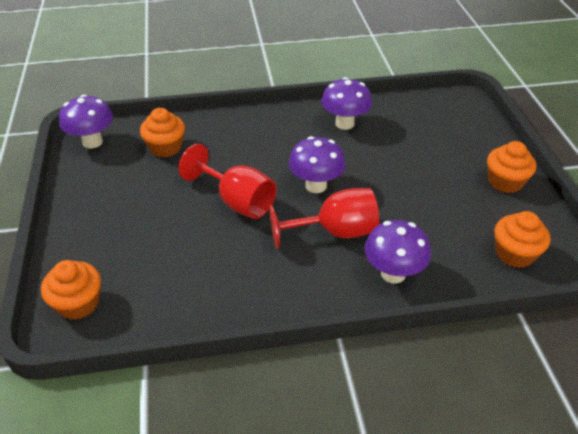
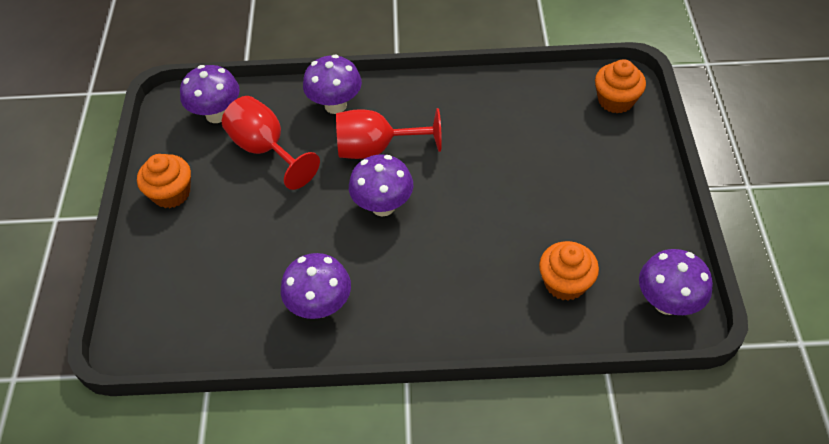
camera: 170 degrees left, 10 degrees up
red goblet [179,144,277,219] -> red goblet moved to [222,96,320,190]
orange cupcake [494,211,550,268] -> purple mushroom [180,65,240,123]

